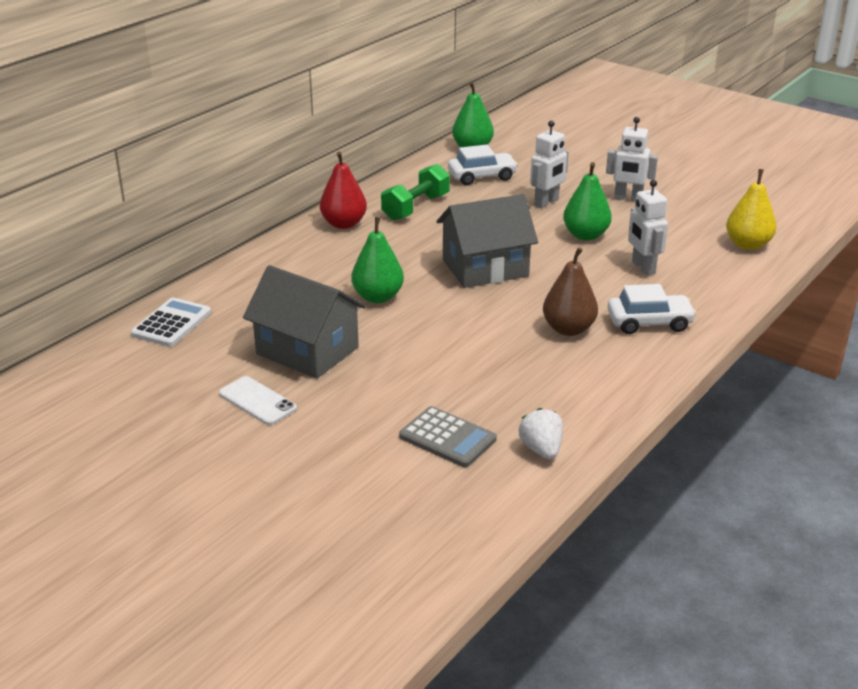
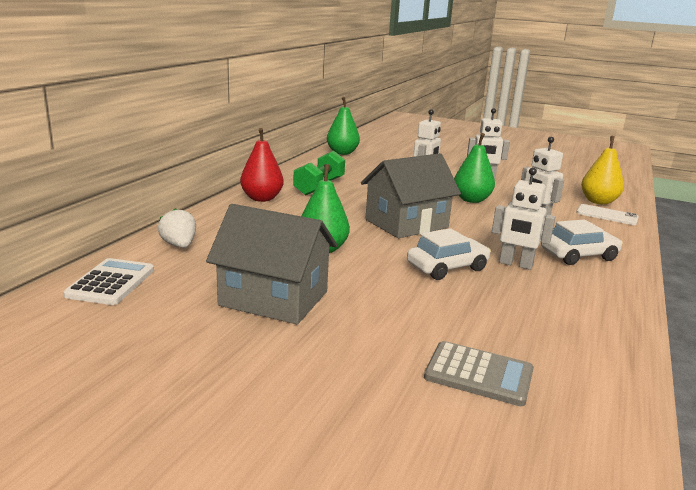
camera: 15 degrees left, 10 degrees down
white phone [219,376,297,425] -> white phone moved to [576,204,639,225]
white car [448,145,518,185] -> white car moved to [407,228,491,280]
white strawberry [519,408,563,459] -> white strawberry moved to [158,208,196,248]
brown pear [543,247,598,336] -> white robot [492,167,555,270]

